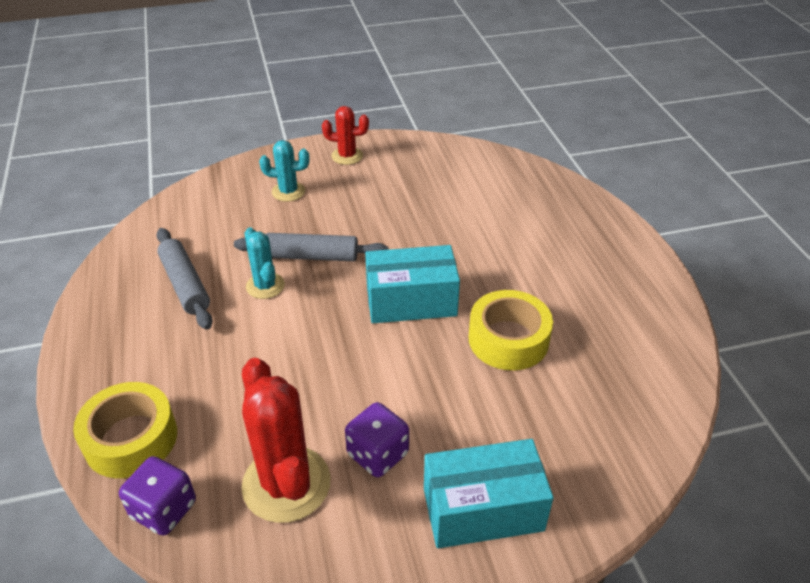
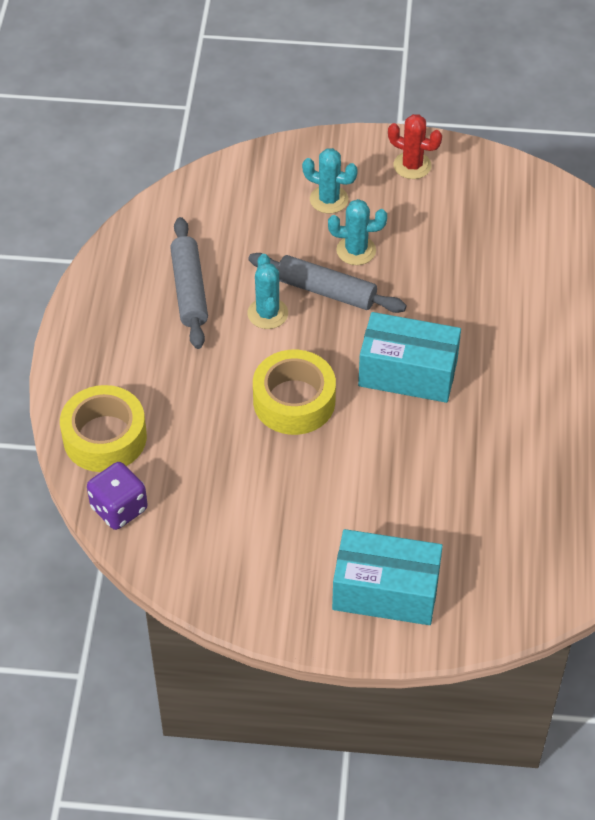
camera: 20 degrees right, 10 degrees up
red cactus [241,358,331,523] -> none
purple dice [345,402,409,477] -> none
yellow tape [469,290,553,370] -> yellow tape moved to [253,350,336,435]
none -> turquoise cactus [328,199,387,265]

